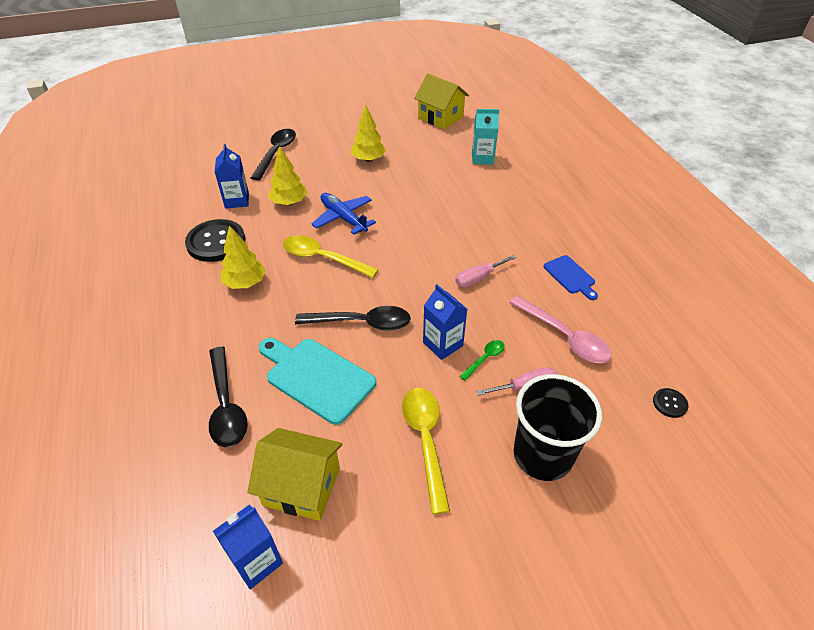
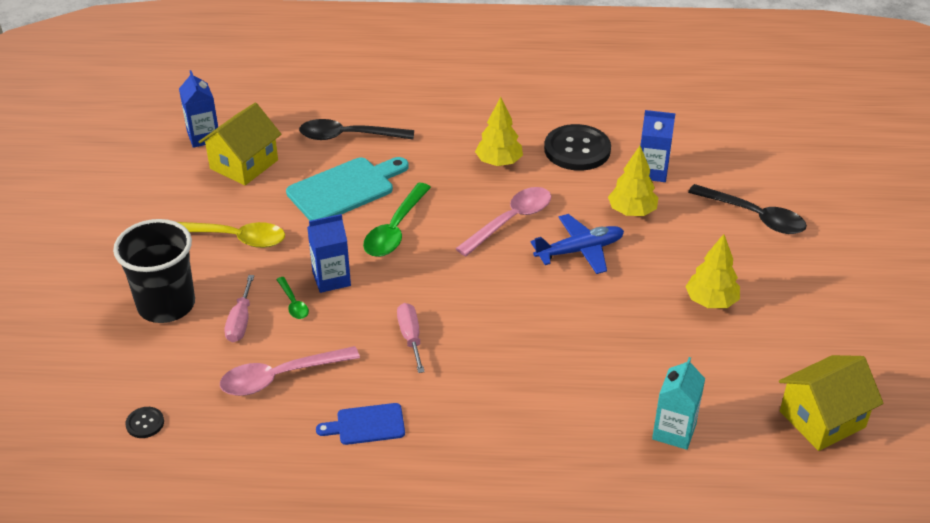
camera: 110 degrees right, 5 degrees down
yellow spoon [283,235,379,278] -> pink spoon [455,187,551,256]
black spoon [295,306,411,331] -> green spoon [363,183,431,257]

